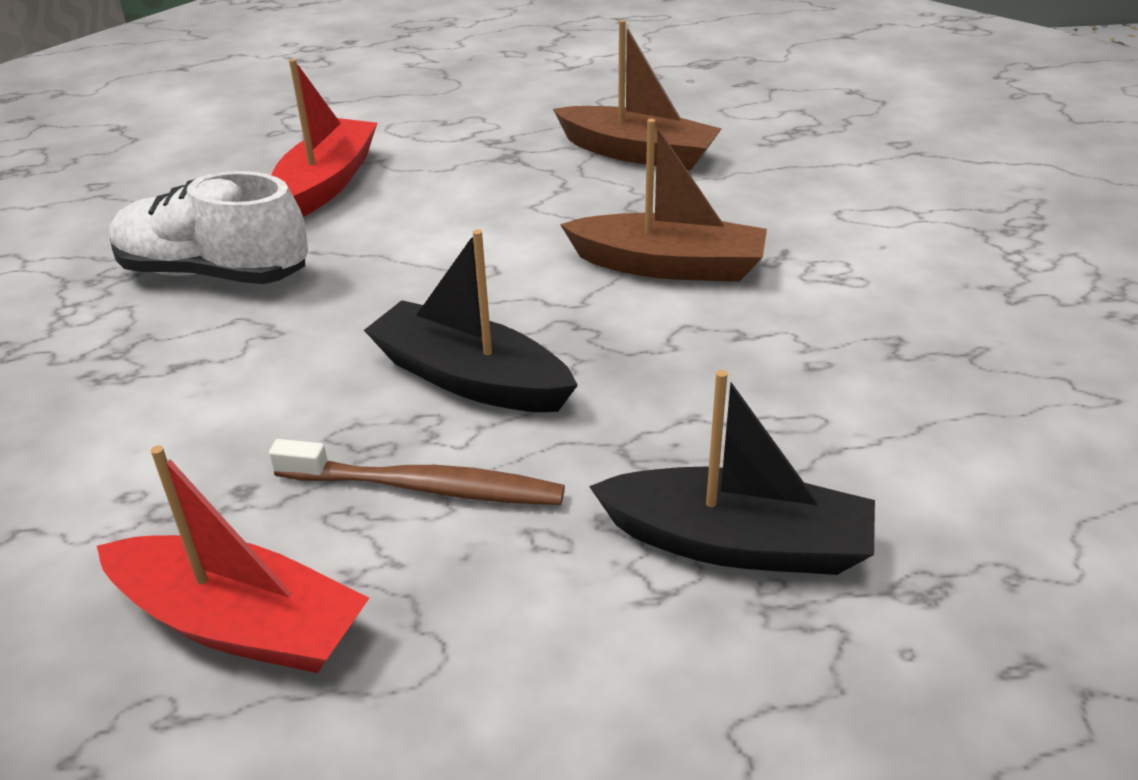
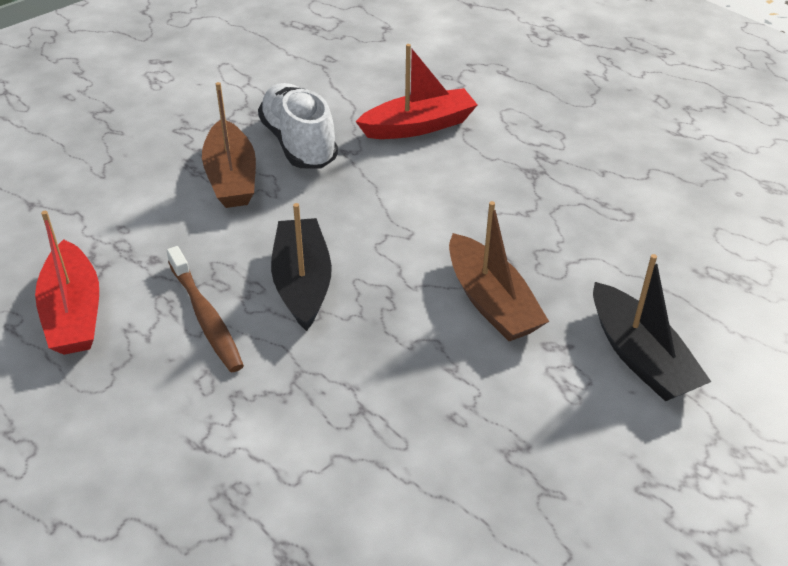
camera: 50 degrees right, 5 degrees up
brown boat [553,20,721,171] -> brown boat moved to [202,82,256,208]
black boat [589,370,875,575] -> black boat moved to [593,254,711,401]

